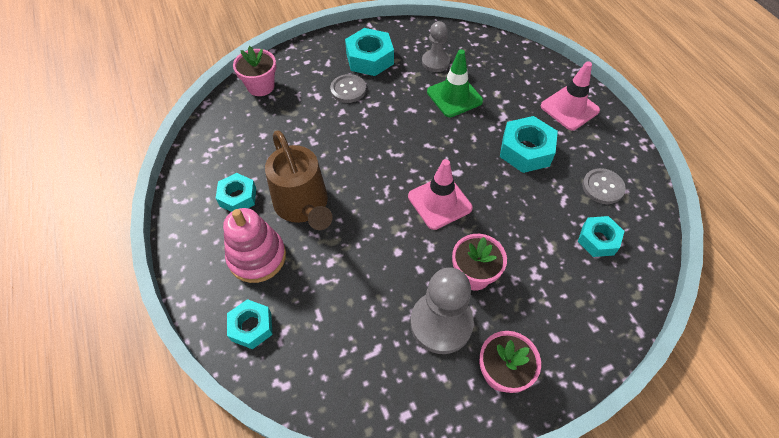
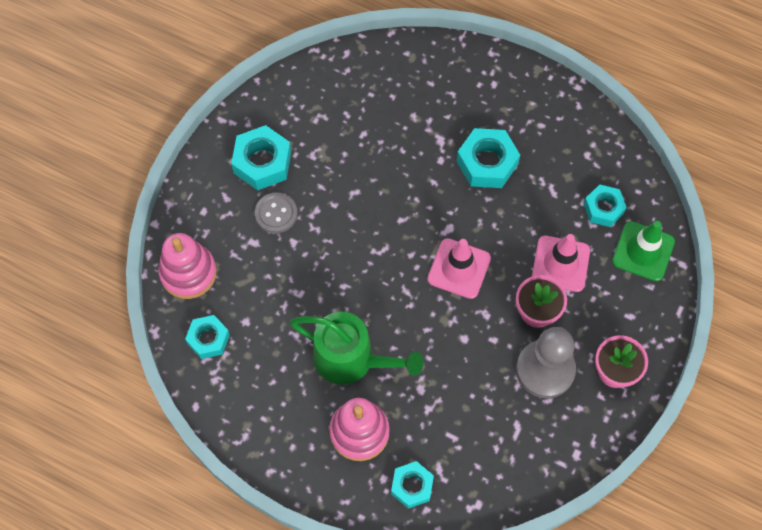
camera: 40 degrees left, 10 degrees up
turquoise nut [216,173,256,212] -> turquoise nut moved to [185,315,230,359]
pink flower pot [233,46,276,96] -> pink stacking toy [158,233,217,299]
brown watering can [265,131,333,230] -> green watering can [290,311,423,385]
grey pawn [422,21,450,72] -> none
green traffic cone [427,49,483,117] -> green traffic cone moved to [612,221,675,281]
pink traffic cone [541,61,600,131] -> pink traffic cone moved to [532,234,590,292]
grey button [582,168,626,204] -> none

